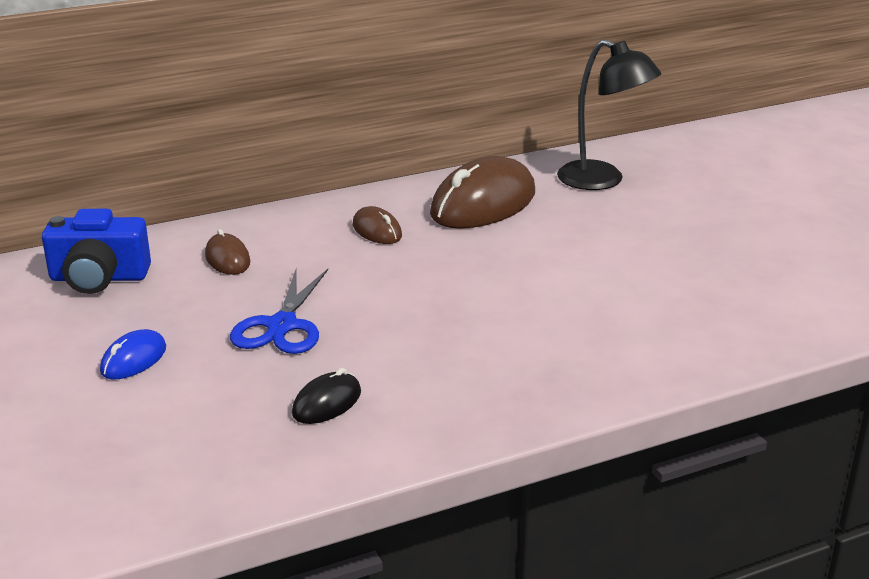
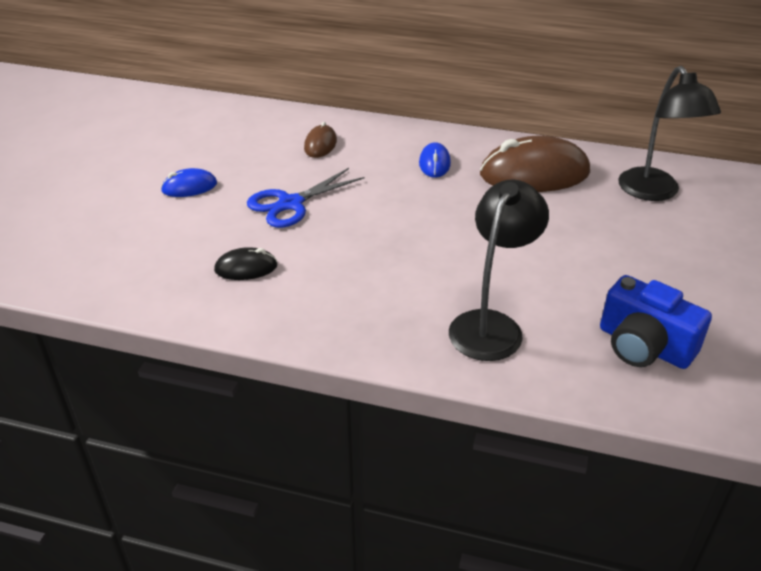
camera: 40 degrees right, 10 degrees up
blue camera [42,209,151,294] -> blue camera moved to [600,275,712,369]
brown mouse [352,206,402,244] -> blue mouse [419,142,451,178]
none -> black lamp [449,180,549,361]

